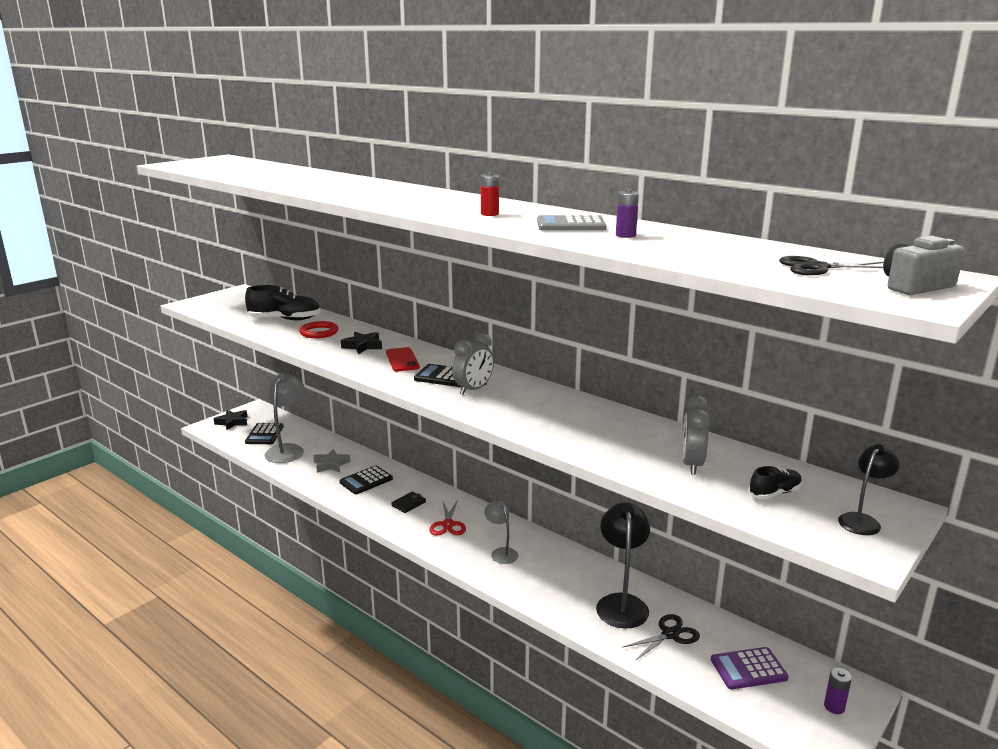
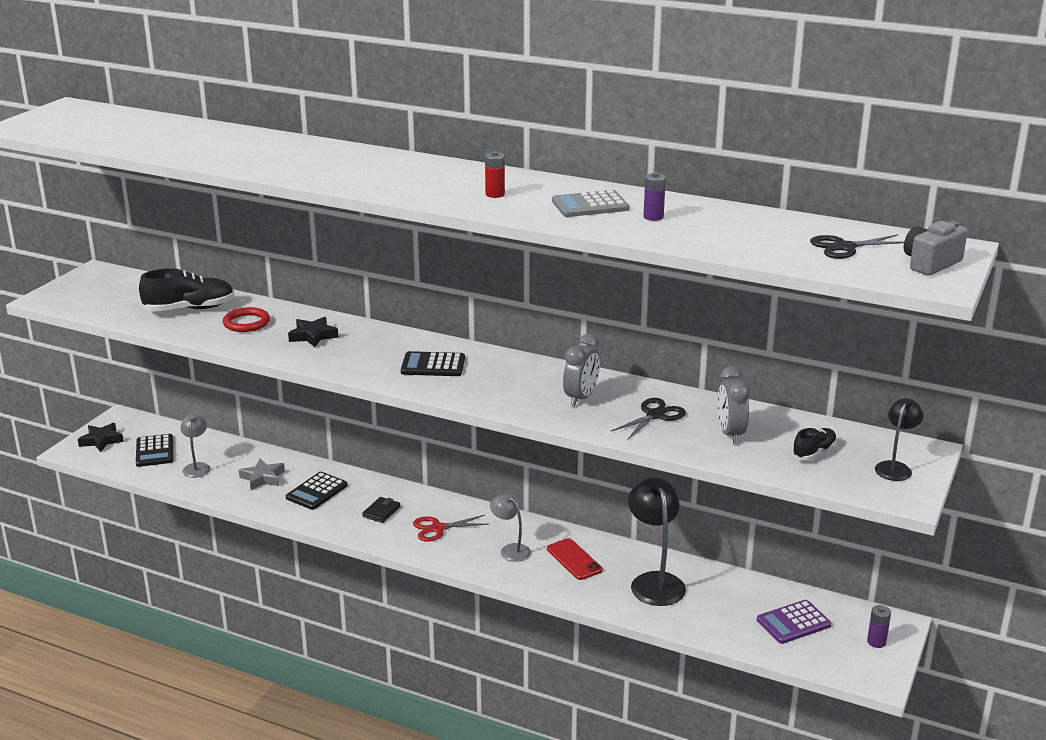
camera: 15 degrees left, 5 degrees up
grey lamp [264,373,305,463] -> grey lamp [181,414,210,478], size x0.57
red phone [386,347,420,371] -> red phone moved to [547,538,603,580]
red scissors [429,500,466,535] -> red scissors turned 90 degrees clockwise [413,515,489,542]
grey clock [452,333,494,395] -> grey clock moved to [563,334,600,406]
black scissors [622,614,700,660] -> black scissors moved to [611,398,686,440]

